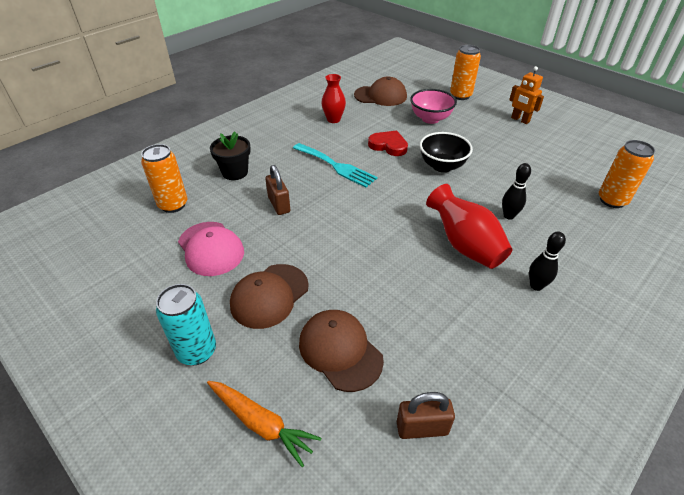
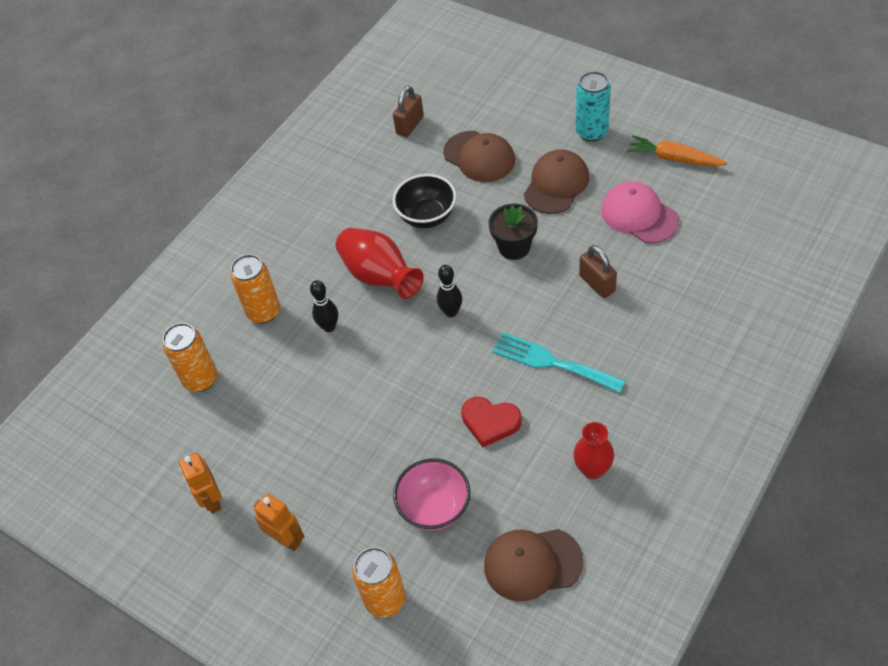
camera: 175 degrees right, 10 degrees up
orange can [141,144,187,213] -> orange can moved to [230,254,280,324]
orange carrot [207,381,321,467] -> orange carrot moved to [627,135,728,167]
black flower pot [210,131,251,180] -> black flower pot moved to [489,203,538,260]
brown padlock [397,392,455,439] -> brown padlock turned 45 degrees counterclockwise [393,86,424,137]
black bowl [420,132,473,172] -> black bowl moved to [392,174,456,228]
black bowling pin [529,232,566,291] -> black bowling pin moved to [437,265,462,317]
none -> orange robot [179,452,222,514]

